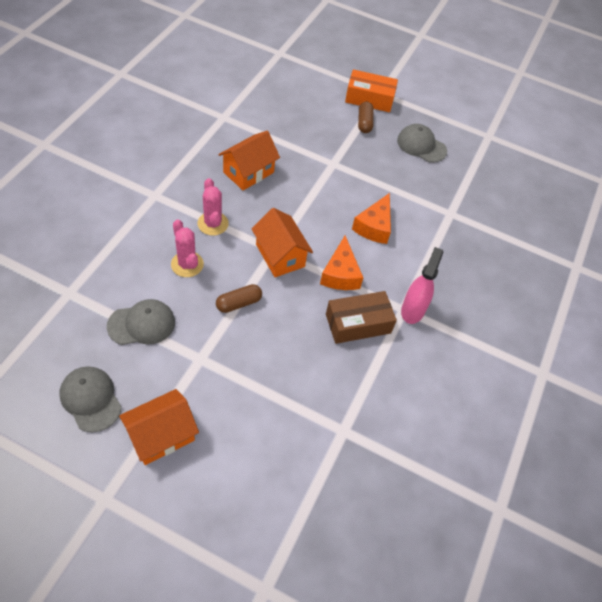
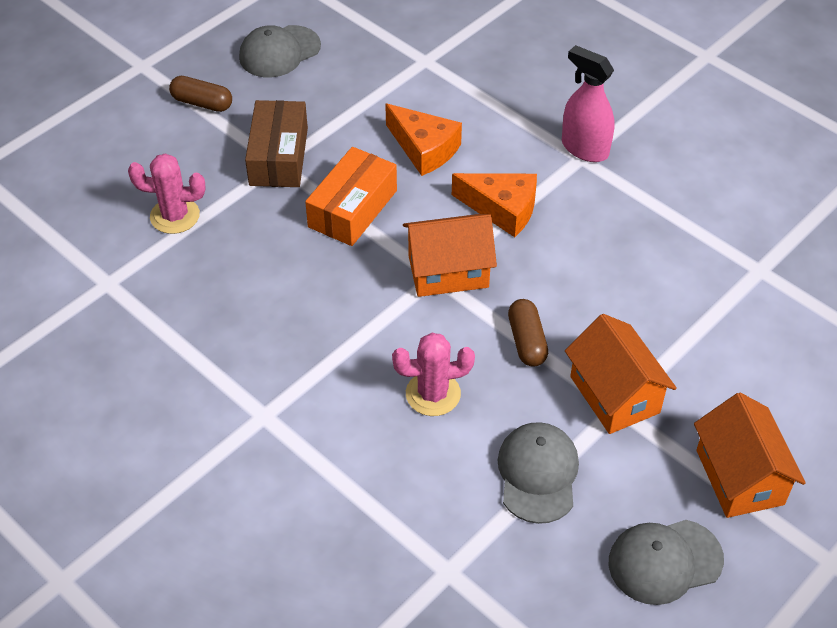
camera: 65 degrees left, 5 degrees down
pink cactus [198,178,229,236] -> pink cactus moved to [128,153,206,234]
orange house [218,131,280,191] -> orange house moved to [565,314,677,434]
brown box [326,291,397,344] -> brown box moved to [245,100,308,187]
orange box [345,69,398,112] -> orange box moved to [305,147,397,246]

